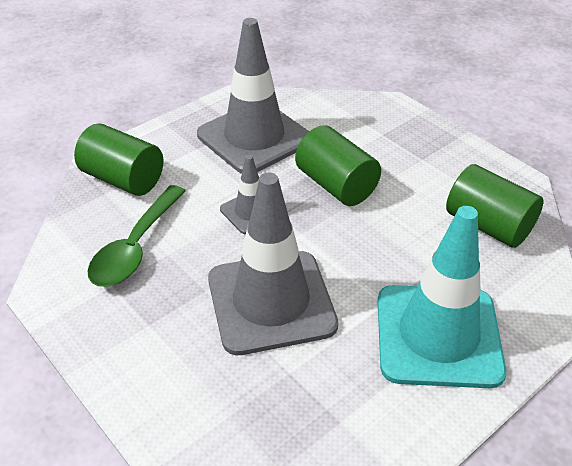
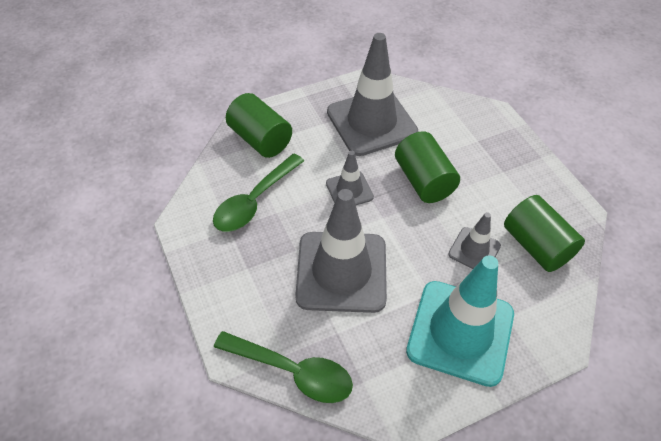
camera: 15 degrees right, 10 degrees up
none -> green spoon [214,331,353,403]
none -> grey traffic cone [448,212,501,269]

